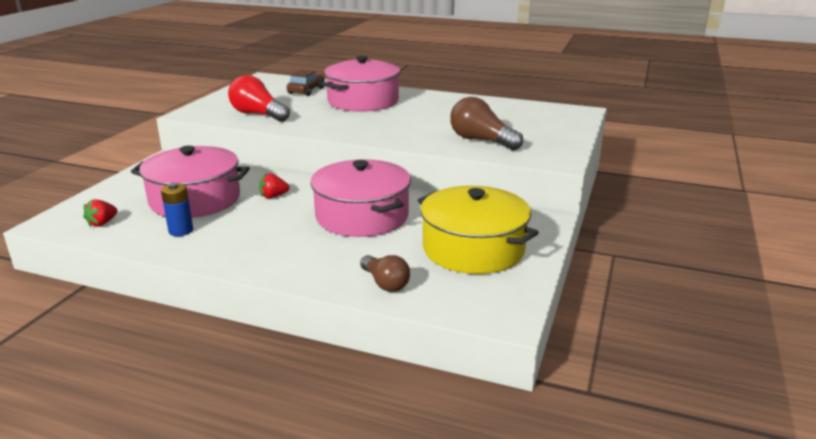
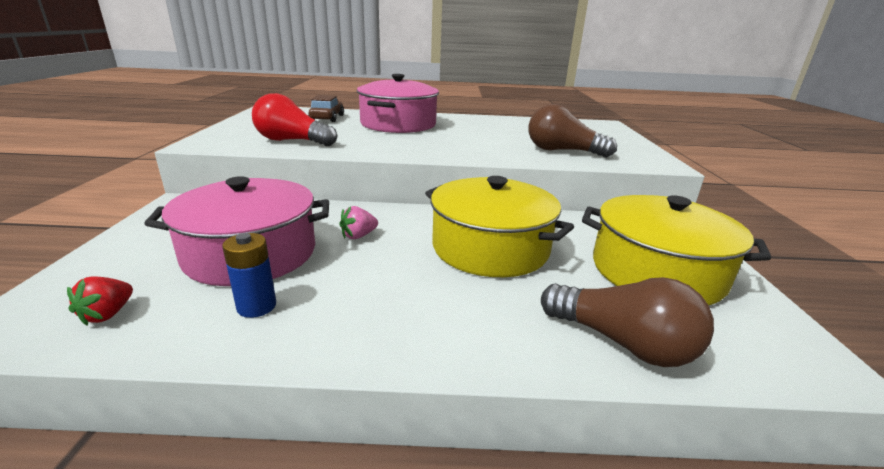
camera: 20 degrees left, 0 degrees up
red strawberry [259,173,290,198] -> pink strawberry [339,206,378,239]
pink pot [311,159,411,237] -> yellow pot [425,176,574,277]
brown light bulb [360,255,410,292] -> brown light bulb [541,277,714,367], size x1.56

